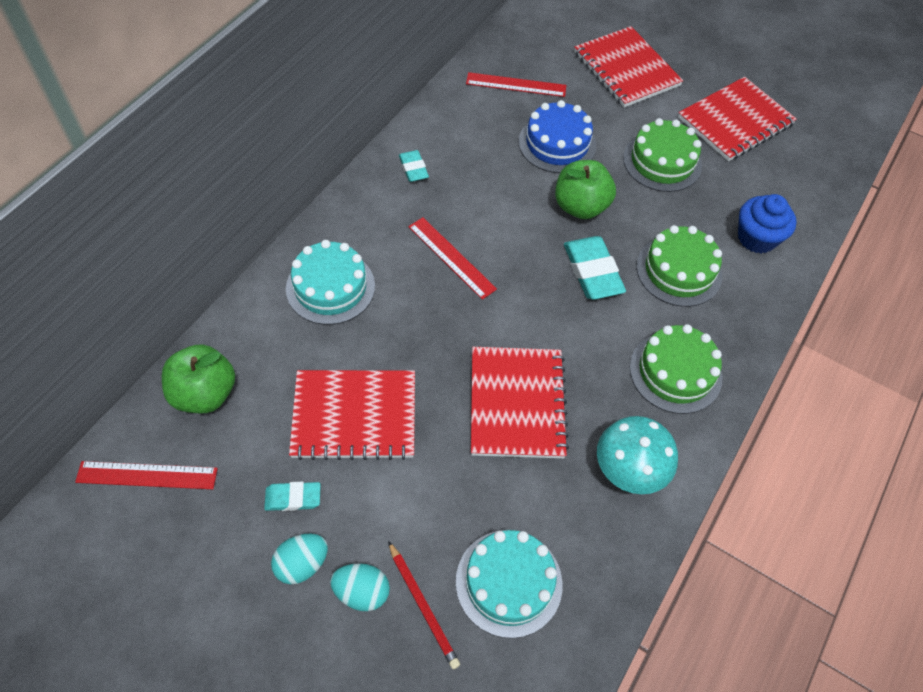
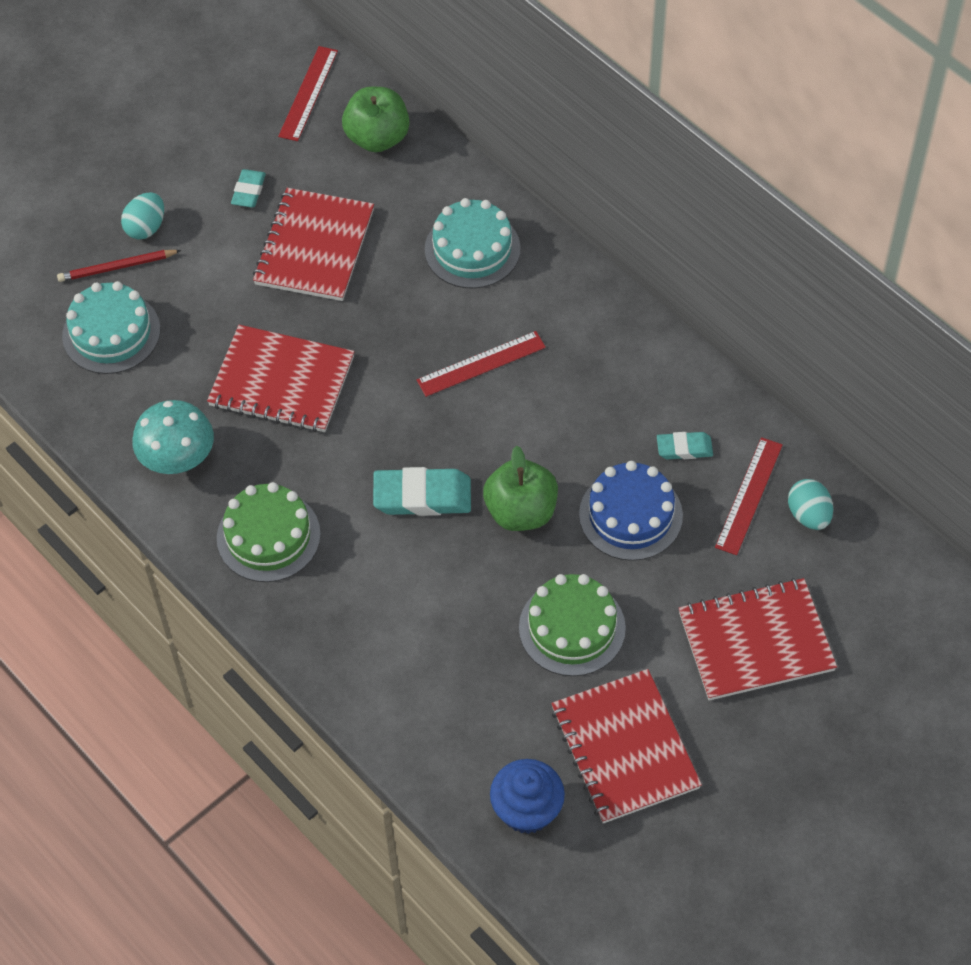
camera: 110 degrees right, 0 degrees up
turquoise egg [271,534,328,584] -> turquoise egg moved to [788,479,833,530]
turquoise eraser [399,150,429,182] -> turquoise eraser moved to [657,432,713,459]
green cake [636,225,722,307] -> none
blue cupcake [738,194,797,253] -> blue cupcake moved to [490,759,565,834]

